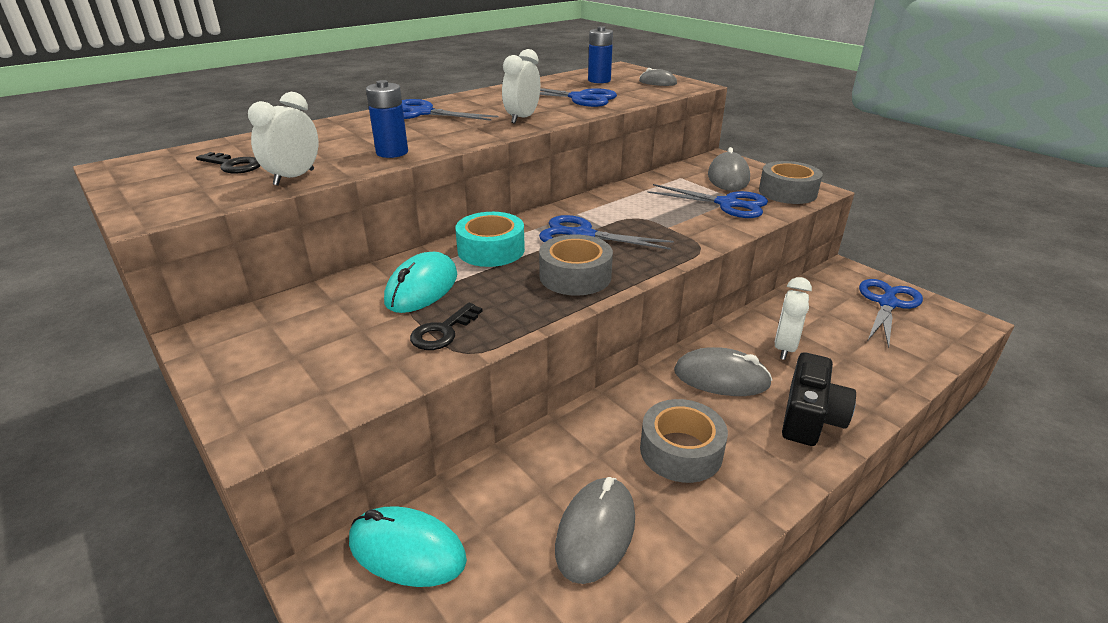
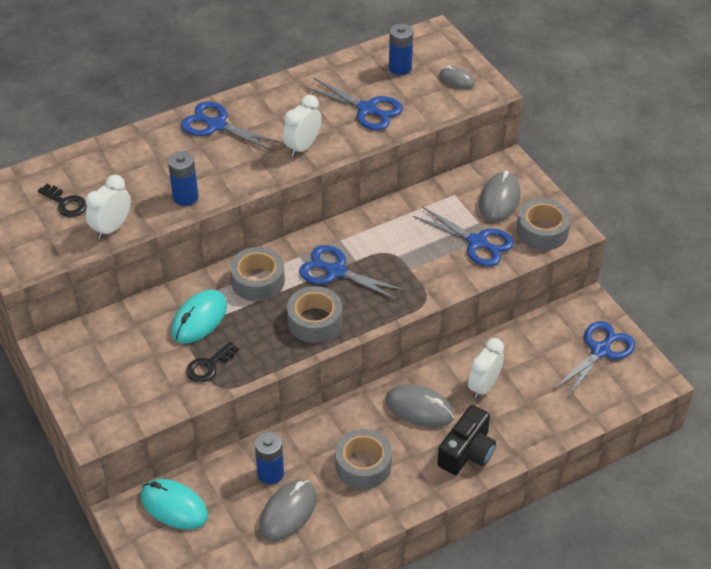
camera: 10 degrees right, 15 degrees up
turquoise tape [455,212,525,267] -> grey tape [230,247,285,301]
none -> blue battery [255,432,284,484]

